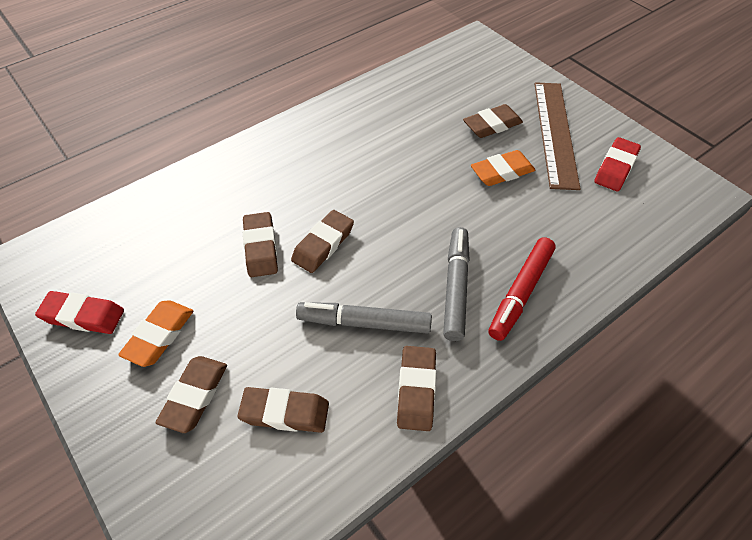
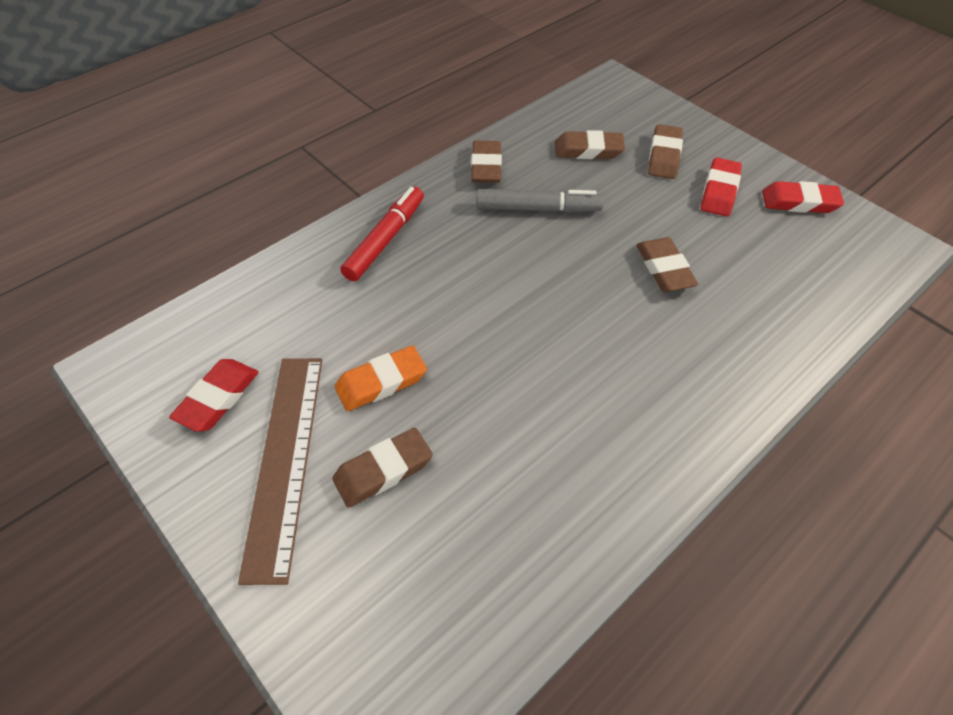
camera: 175 degrees right, 0 degrees up
orange eraser [118,300,193,367] -> red eraser [701,157,742,217]
brown eraser [291,210,354,273] -> none
grey marker [443,227,470,341] -> none

